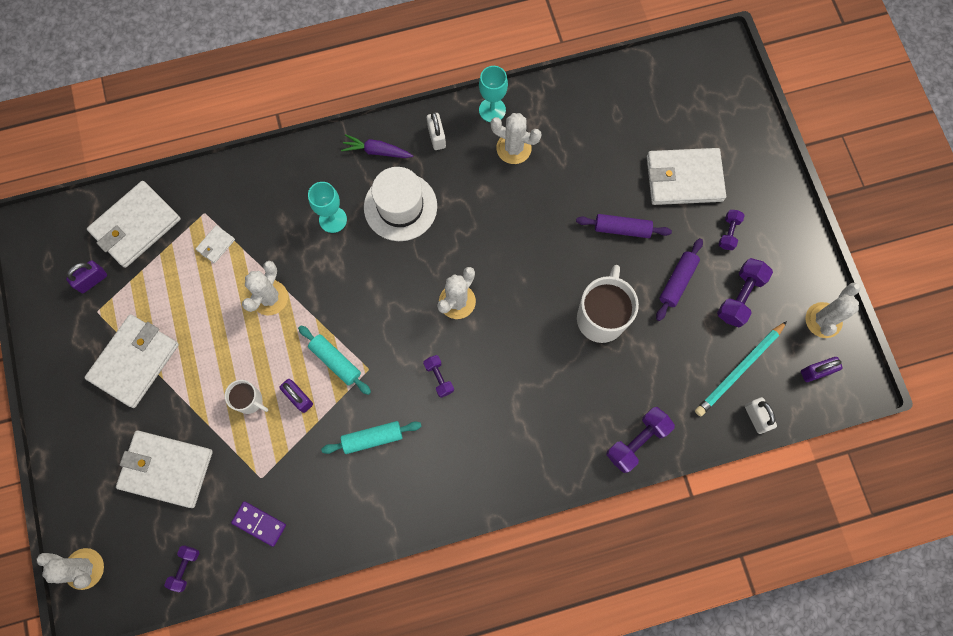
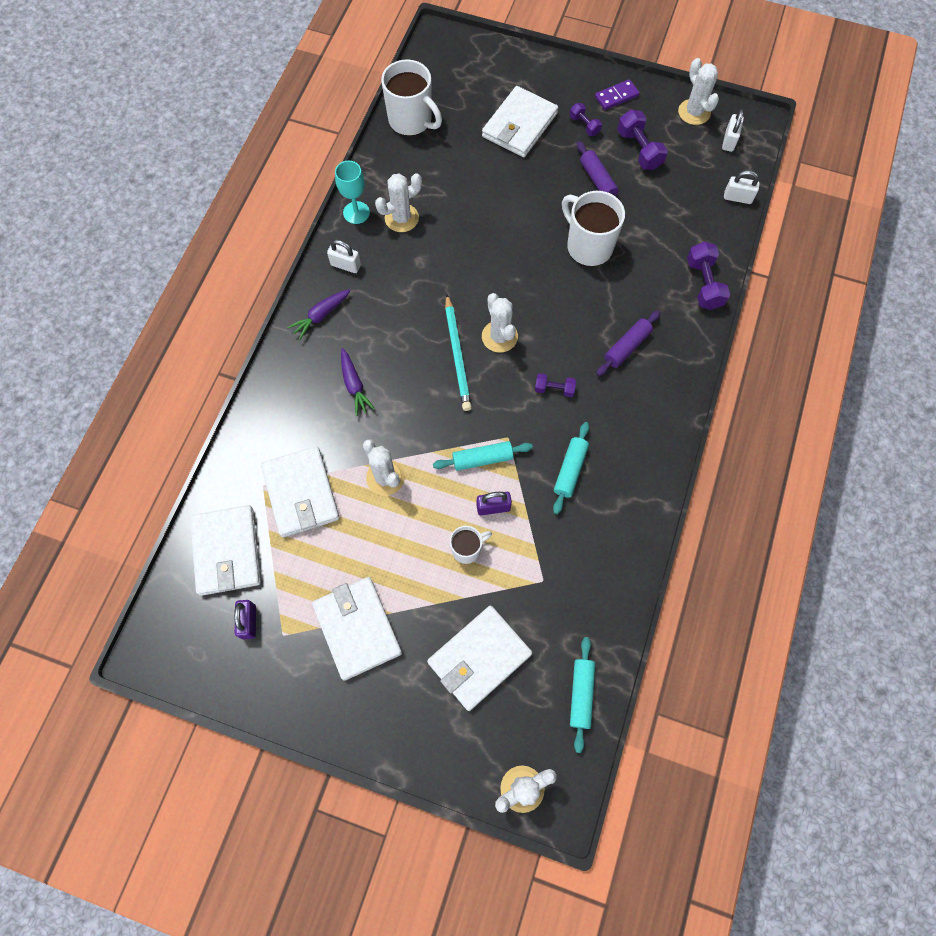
camera: 55 degrees left, 5 degrees down
purple dumbbell [164,546,199,592] -> turquoise rolling pin [570,637,595,753]
white wallet [196,225,235,263] -> white wallet [261,446,340,537], size x2.31
purple domino [231,501,286,547] -> purple domino moved to [595,79,640,110]
turquoise goblet [308,182,347,233] -> purple carrot [341,348,375,416]
white hat [364,167,437,241] -> none
purple rolling pin [576,214,672,238] -> purple rolling pin moved to [596,310,660,376]
turquoise pencil [695,321,787,416] -> turquoise pencil moved to [445,294,472,411]
purple padlock [801,357,843,382] -> white padlock [722,109,744,152]
none -> white mug [381,59,442,136]

